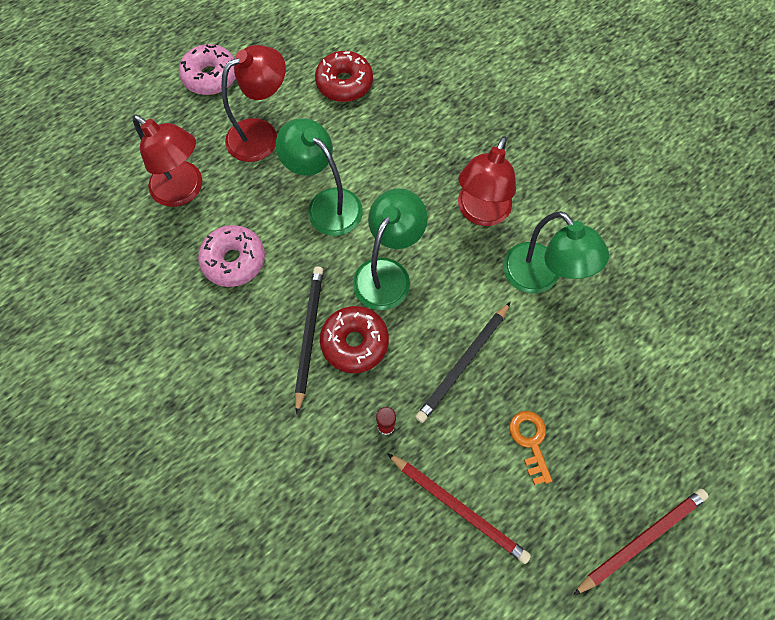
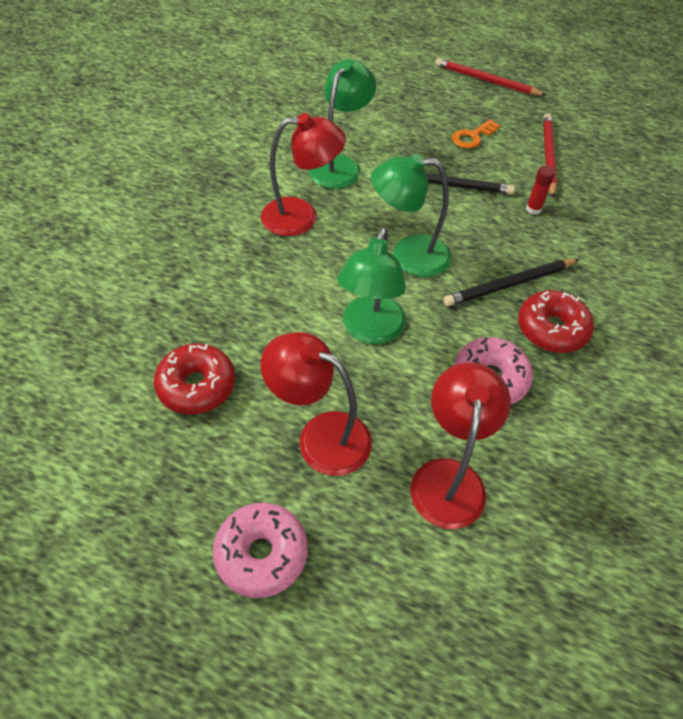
camera: 120 degrees left, 15 degrees down
red donut [320,306,389,373] -> red donut moved to [518,290,594,353]

